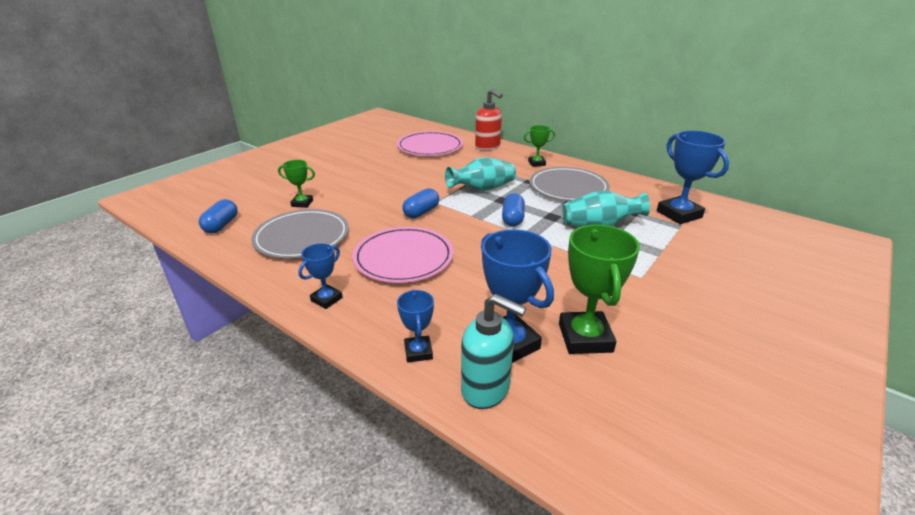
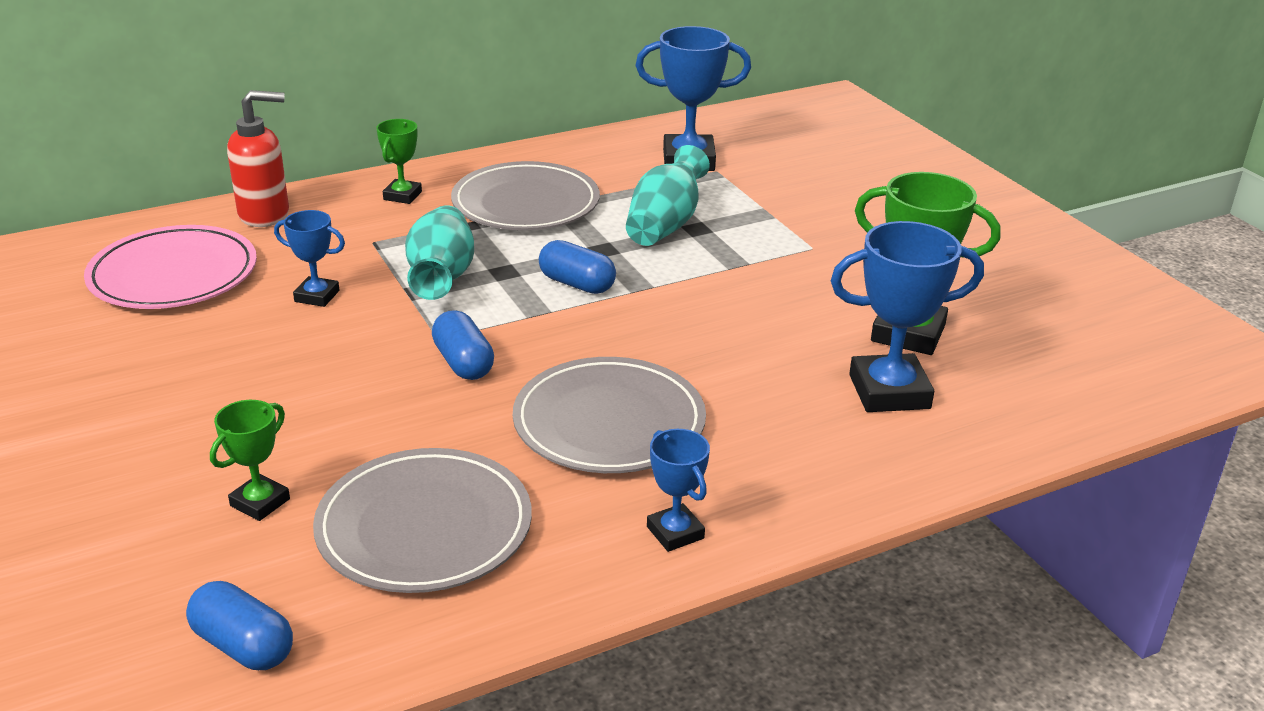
camera: 65 degrees left, 0 degrees up
pink plate [352,227,453,283] -> grey plate [513,357,706,473]
blue trophy [397,289,434,363] -> blue trophy moved to [274,210,345,307]
turquoise soap dispenser [461,294,526,409] -> none

